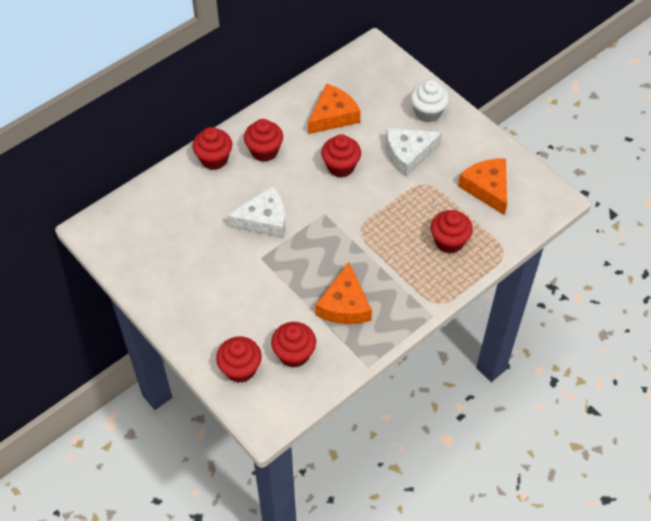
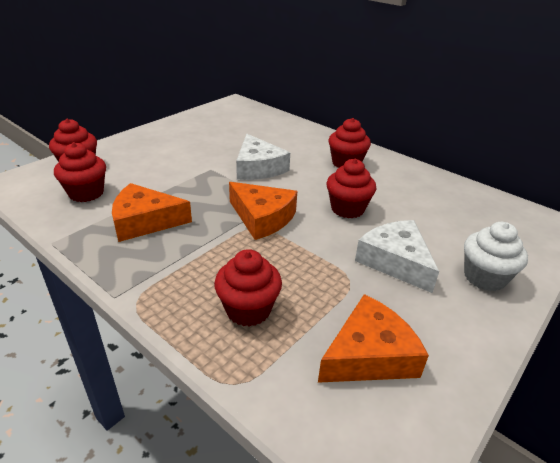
camera: 80 degrees right, 20 degrees down
red cupcake [193,127,232,170] -> none
orange cheese [308,84,361,134] -> orange cheese moved to [229,182,297,240]

